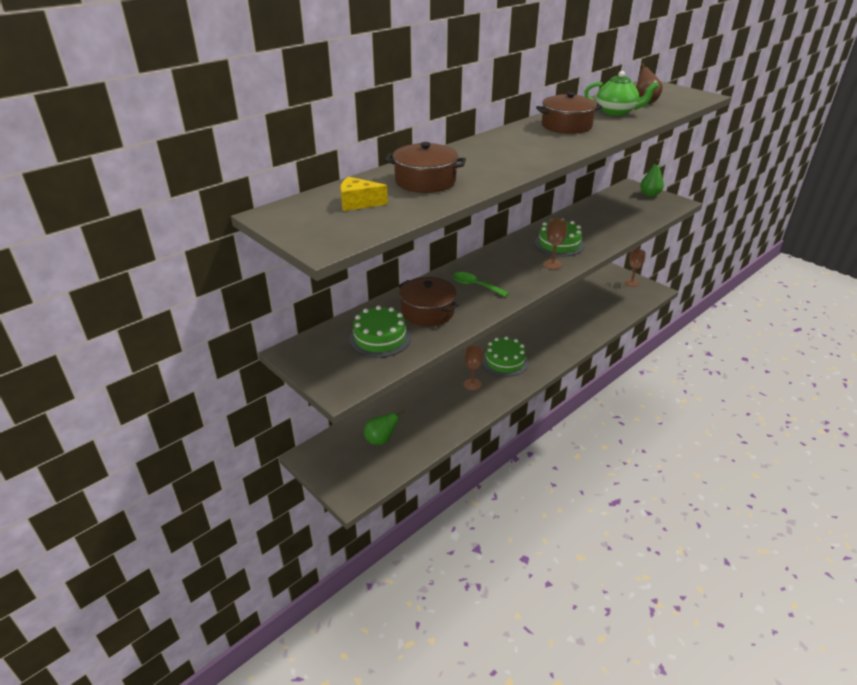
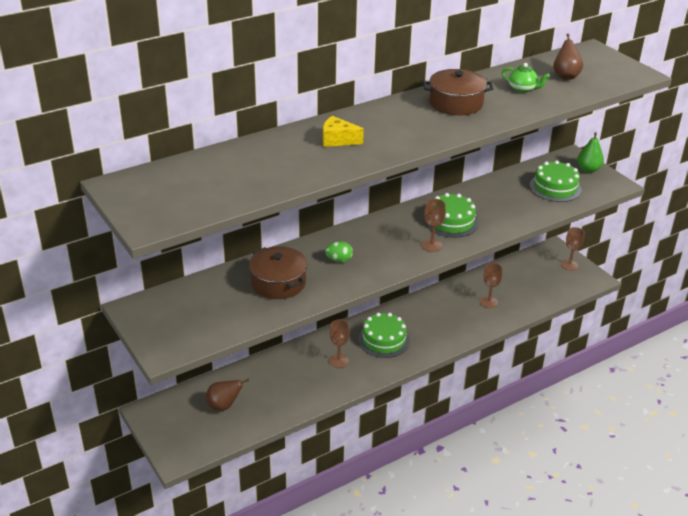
camera: 10 degrees right, 0 degrees up
yellow cheese [341,177,388,211] -> yellow cheese moved to [323,116,364,147]
green cake [349,305,411,358] -> green cake moved to [530,160,581,202]
green pear [364,410,405,445] -> brown pear [206,378,249,411]
brown pot [385,142,466,193] -> none
green spoon [453,272,509,297] -> green egg [325,241,353,262]
green teapot [584,71,659,116] -> green teapot [501,63,550,93], size x0.66
none -> brown goblet [480,263,503,308]

